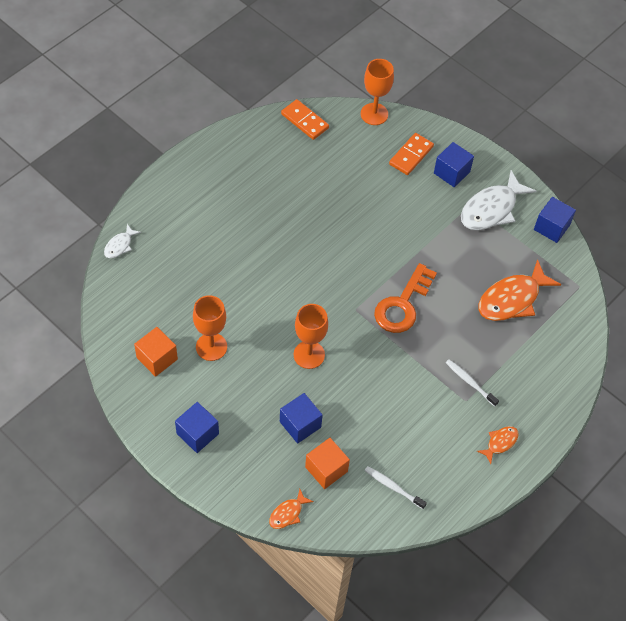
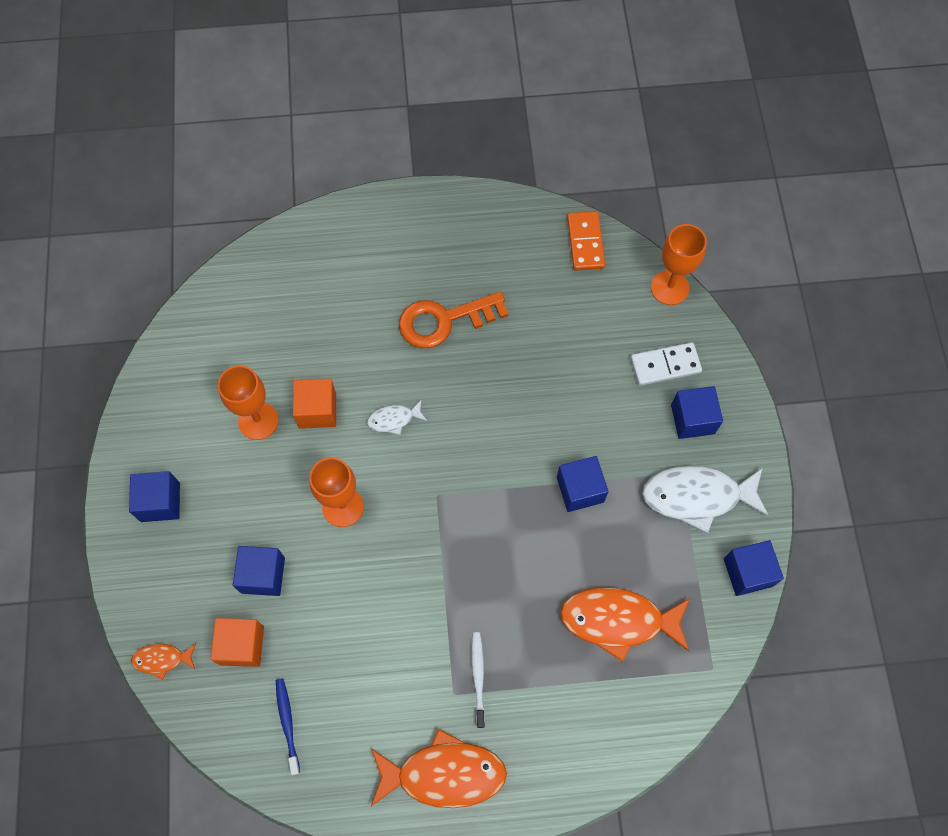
camera: 45 degrees right, 10 degrees up
white fish [104,224,141,258] -> white fish moved to [367,399,427,435]
orange cube [134,327,178,377] -> orange cube moved to [293,379,336,429]
white toothbrush [365,466,427,509] -> blue toothbrush [276,678,300,775]
orange key [374,263,437,333] -> orange key moved to [399,291,509,348]
orange domino [389,133,434,175] -> white domino [630,342,702,386]
orange fish [477,426,519,464] -> orange fish [371,729,507,808], size x2.04
none -> blue cube [557,456,609,512]

